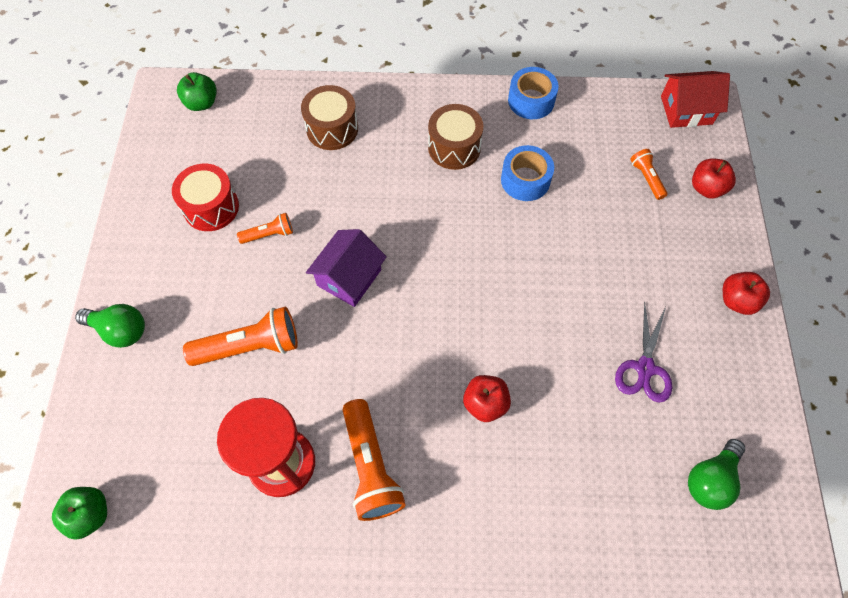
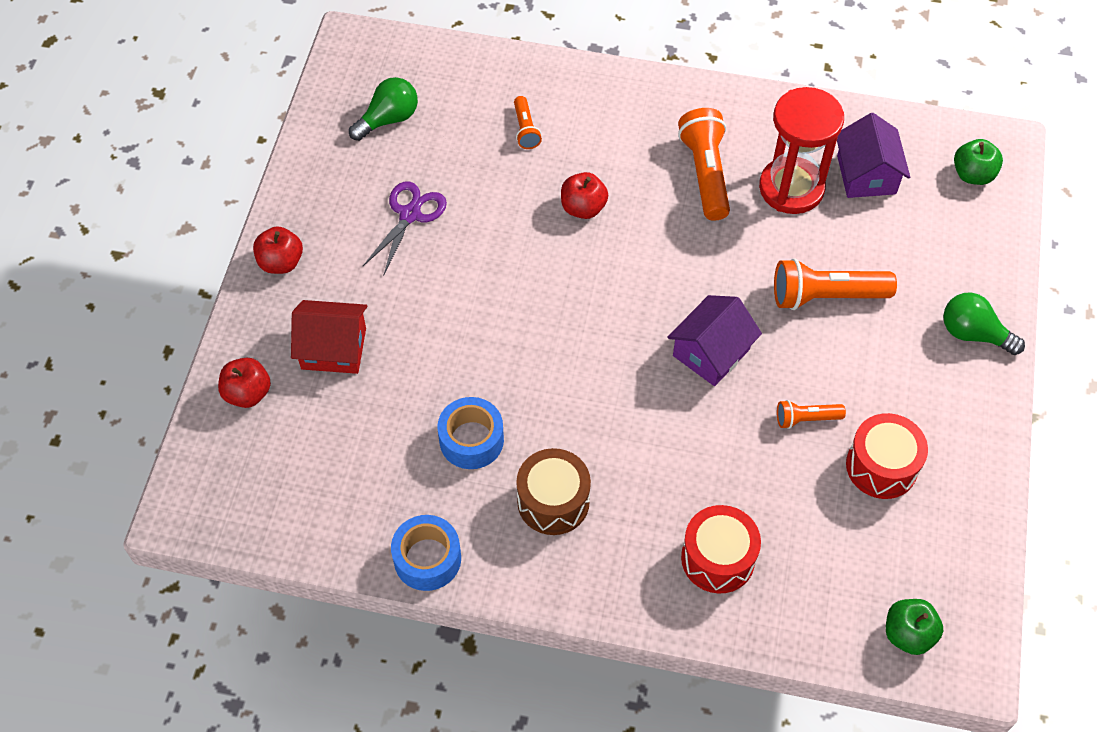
camera: 170 degrees left, 5 degrees down
brown drum [301,85,358,150] -> red drum [681,505,761,594]
orange flashlight [630,149,667,200] -> orange flashlight moved to [514,96,542,149]
red house [661,71,730,128] -> red house moved to [291,300,368,374]
none -> purple house [837,113,910,198]

